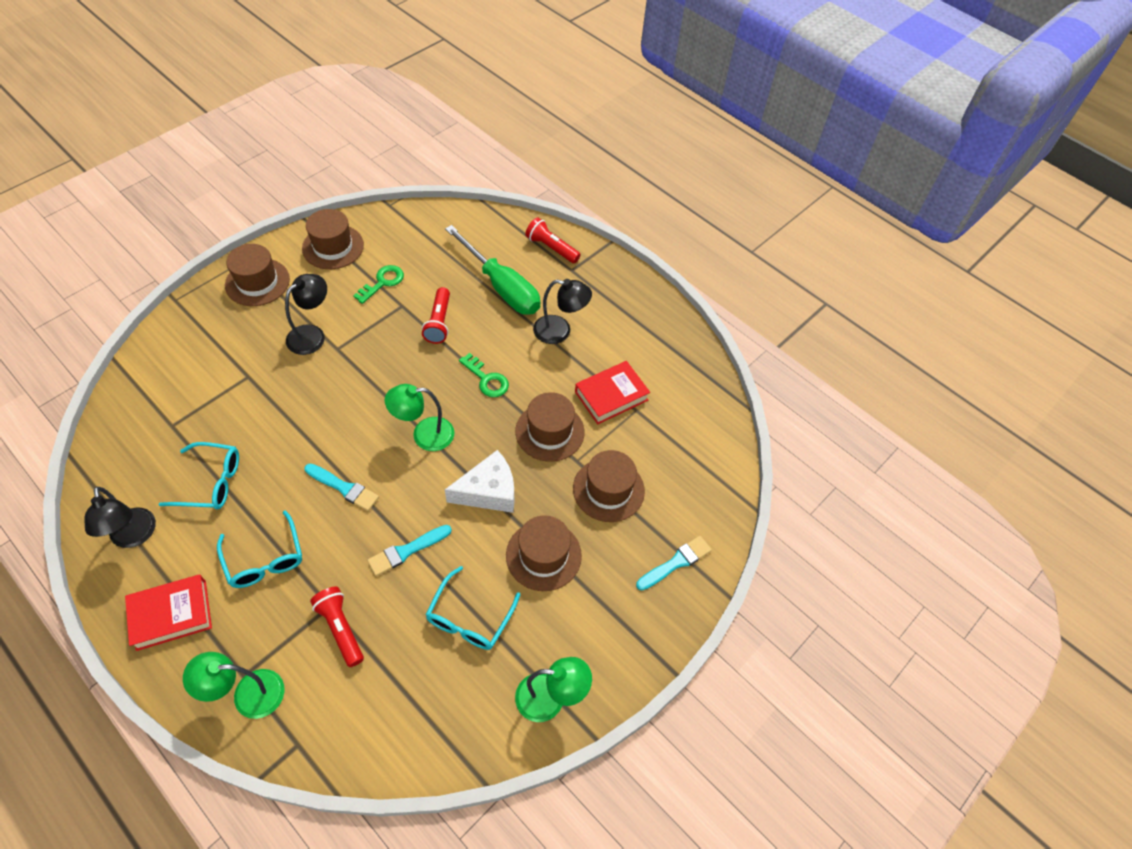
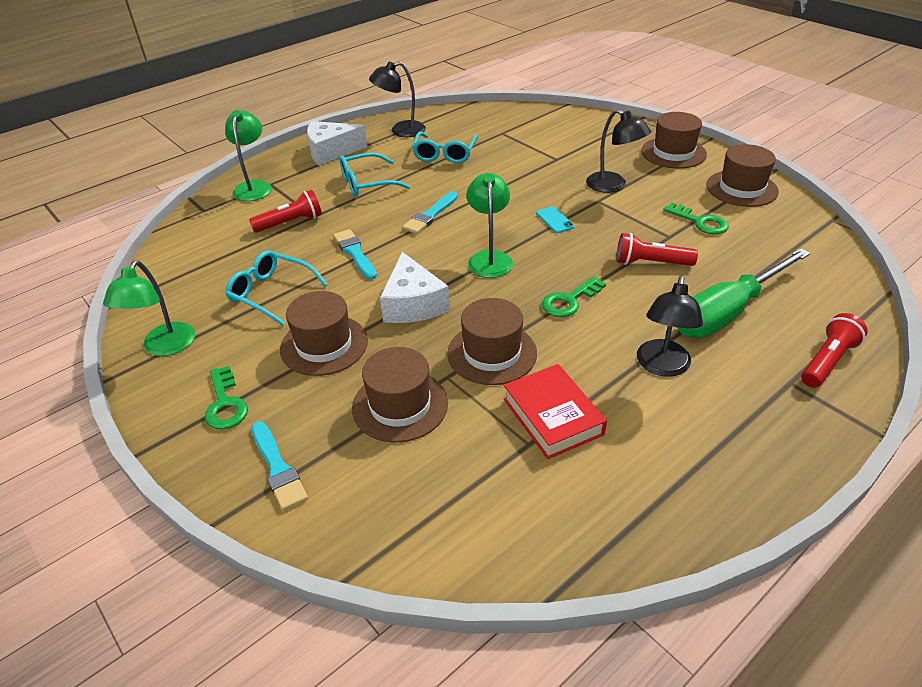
camera: 100 degrees right, 15 degrees down
red book [125,574,212,651] -> white cheese [307,121,367,165]
none -> green key [205,366,248,430]
none -> turquoise phone [536,206,575,233]

